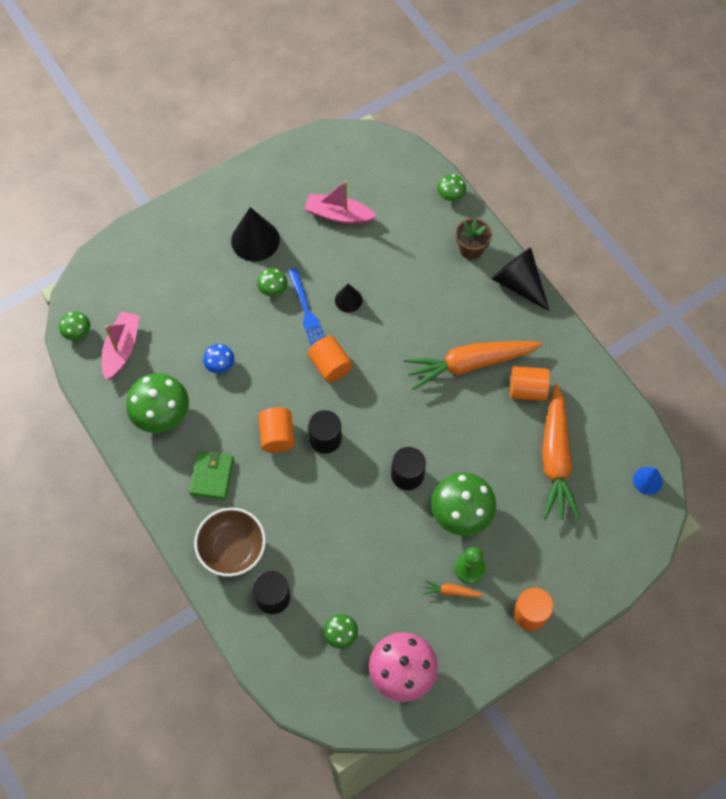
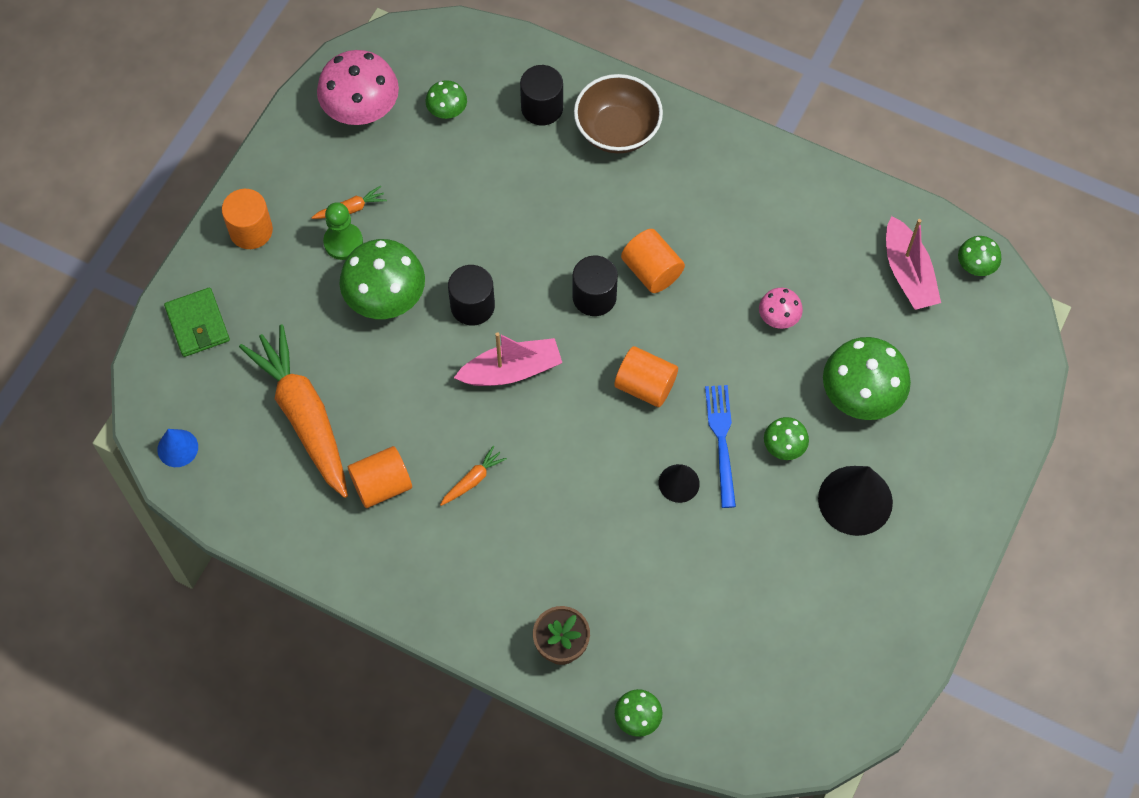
camera: 150 degrees right, 0 degrees up
green mushroom [126,373,189,433] -> green mushroom moved to [823,337,911,420]
green wallet [189,451,234,500] -> green wallet moved to [164,287,230,357]
blue mushroom [203,344,235,373] -> pink mushroom [759,288,803,329]
blue fork [288,268,324,346] -> blue fork turned 45 degrees clockwise [705,385,736,508]
pink boat [304,181,377,224] -> pink boat moved to [454,332,562,386]
orange carrot [404,341,542,390] -> orange carrot [440,446,507,506], size x0.40
black cone [491,247,550,312] -> none

